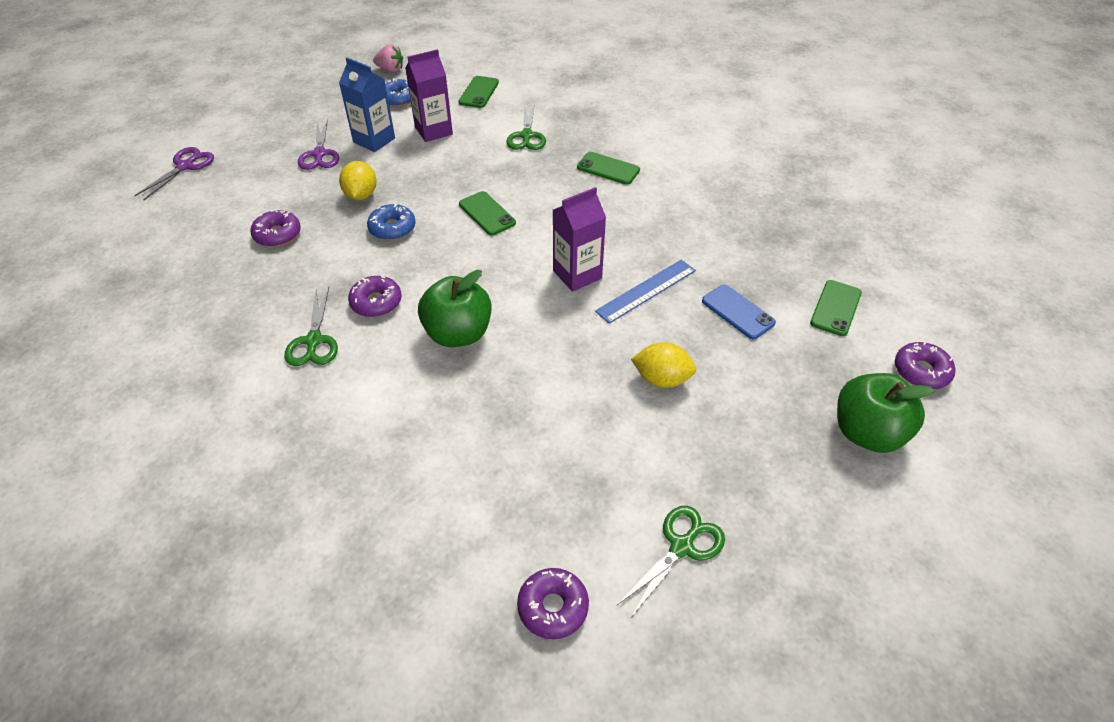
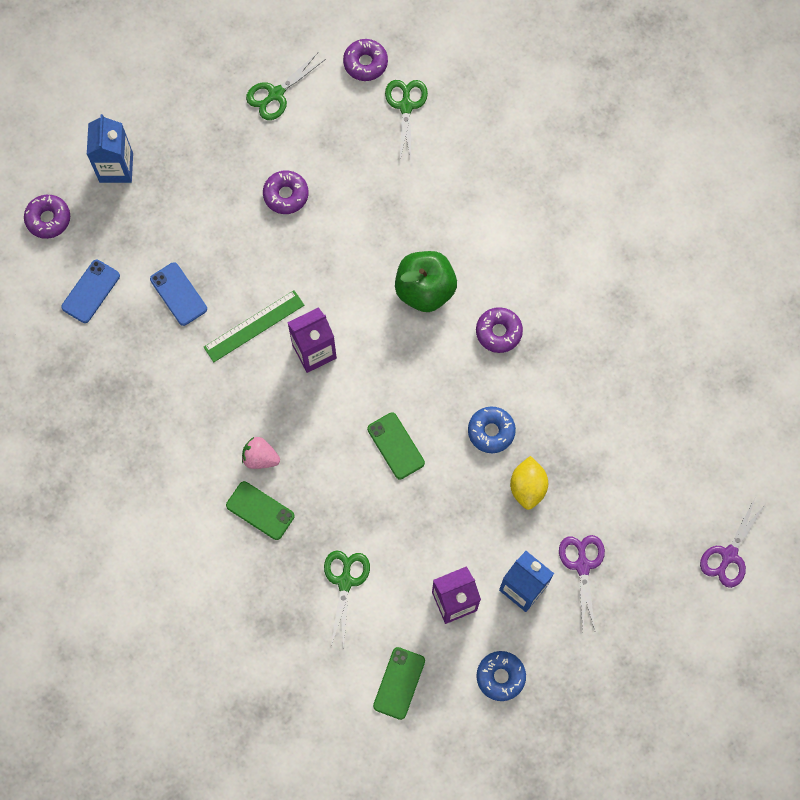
camera: 175 degrees left, 25 degrees up
purple donut [250,210,301,247] -> purple donut moved to [263,170,309,214]
green scissors [284,287,338,366] -> green scissors moved to [385,80,428,160]
pink strawberry [373,44,403,72] -> pink strawberry moved to [242,437,280,469]
blue ruler [595,260,696,324] -> green ruler [204,290,304,362]
yellow lemon [631,342,697,388] -> none
green phone [810,280,862,336] -> blue phone [61,260,120,323]
green apple [837,373,935,453] -> blue carton [87,114,133,183]

